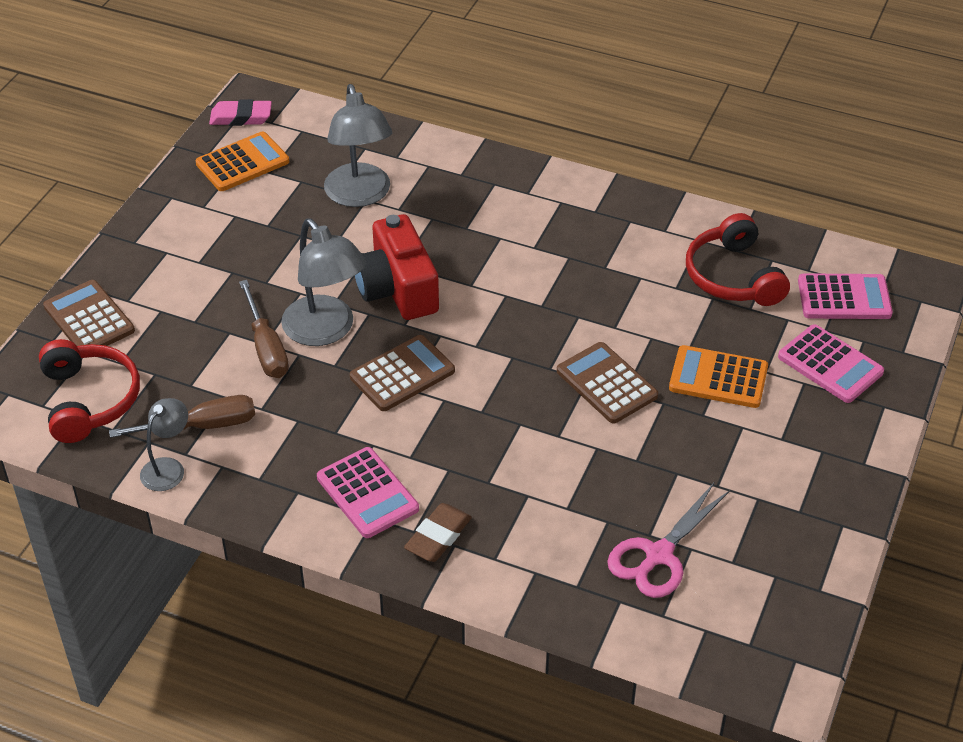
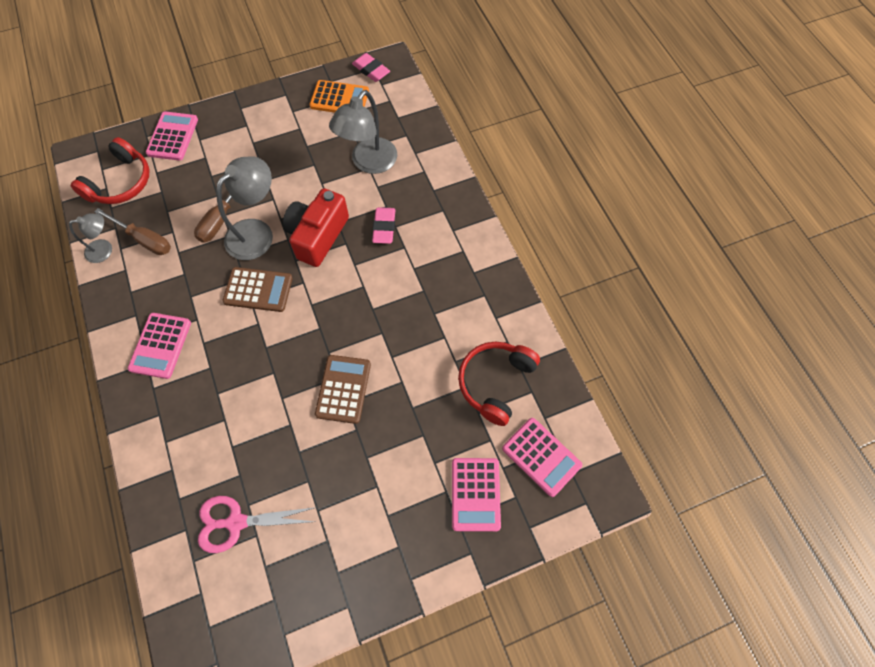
camera: 45 degrees right, 20 degrees up
brown calculator [43,280,135,346] -> pink calculator [146,112,198,161]
grey lamp [281,218,367,346] -> grey lamp turned 150 degrees counterclockwise [216,156,273,260]
brown eraser [404,503,472,562] -> none
orange calculator [669,345,768,408] -> none
none -> pink eraser [372,207,395,244]

